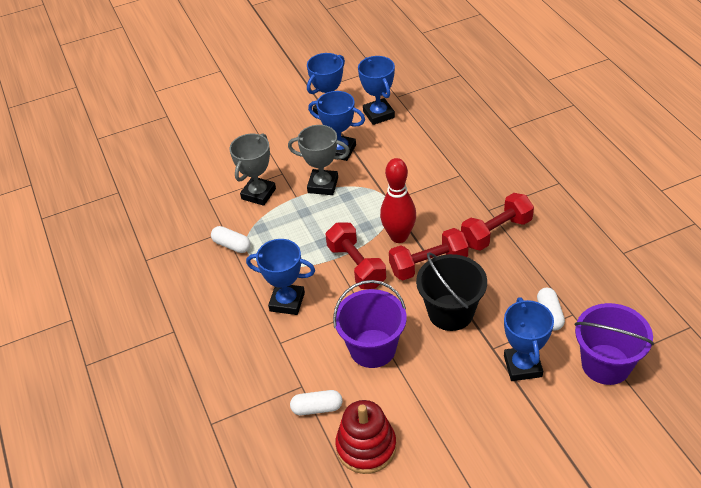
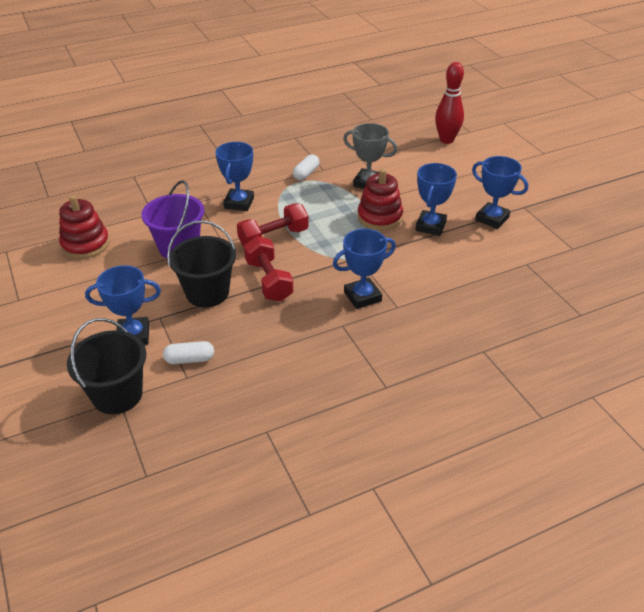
camera: 85 degrees right, 5 degrees down
grey trophy [288,125,350,195] -> red stacking toy [357,169,403,230]
white capsule [290,390,342,415] -> none
blue trophy [358,56,395,125] -> blue trophy moved to [333,229,396,309]
red bowling pin [380,158,416,243] -> red bowling pin moved to [435,62,464,144]
red dumbbell [461,193,534,251] -> none
purple bucket [575,303,654,385] -> black bucket [67,318,146,414]

